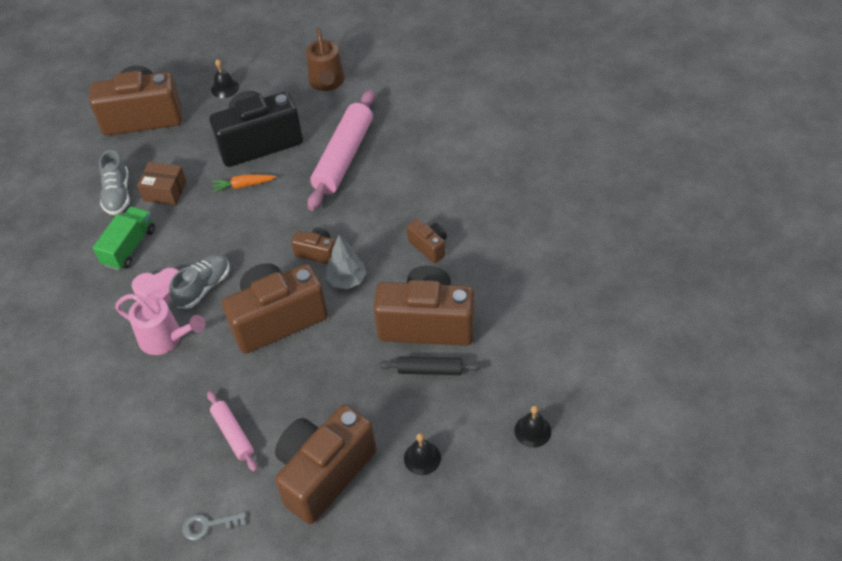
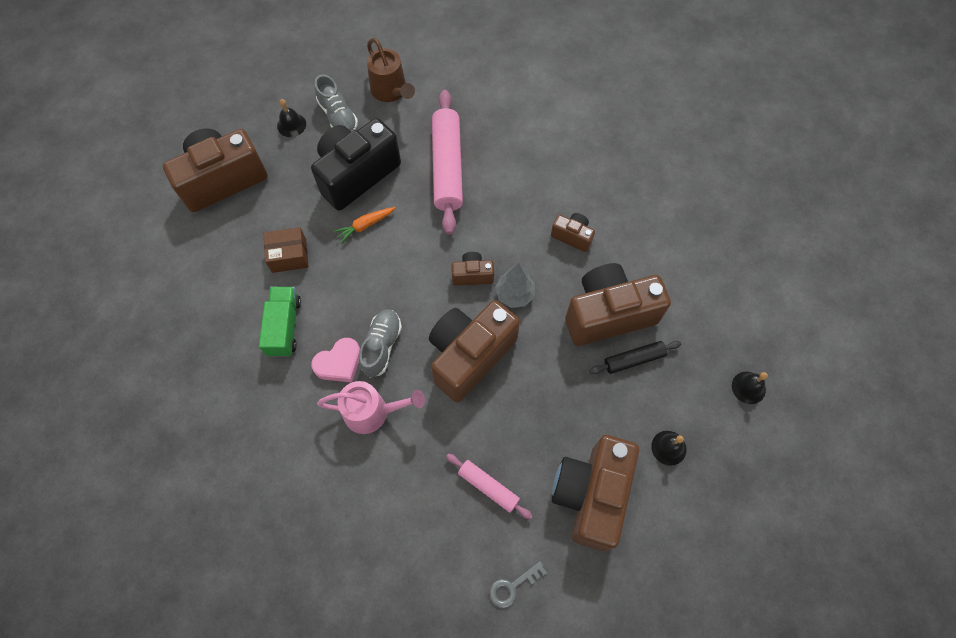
camera: 25 degrees left, 15 degrees up
grey shoe [99,150,130,215] -> grey shoe moved to [314,74,358,131]

